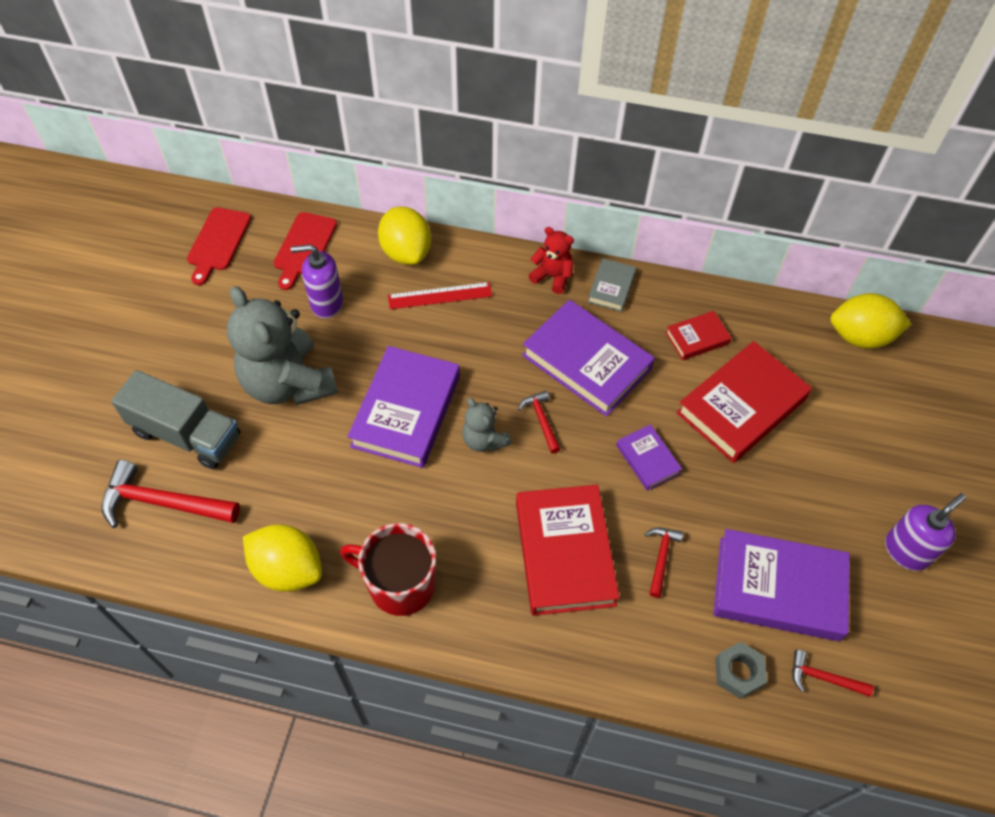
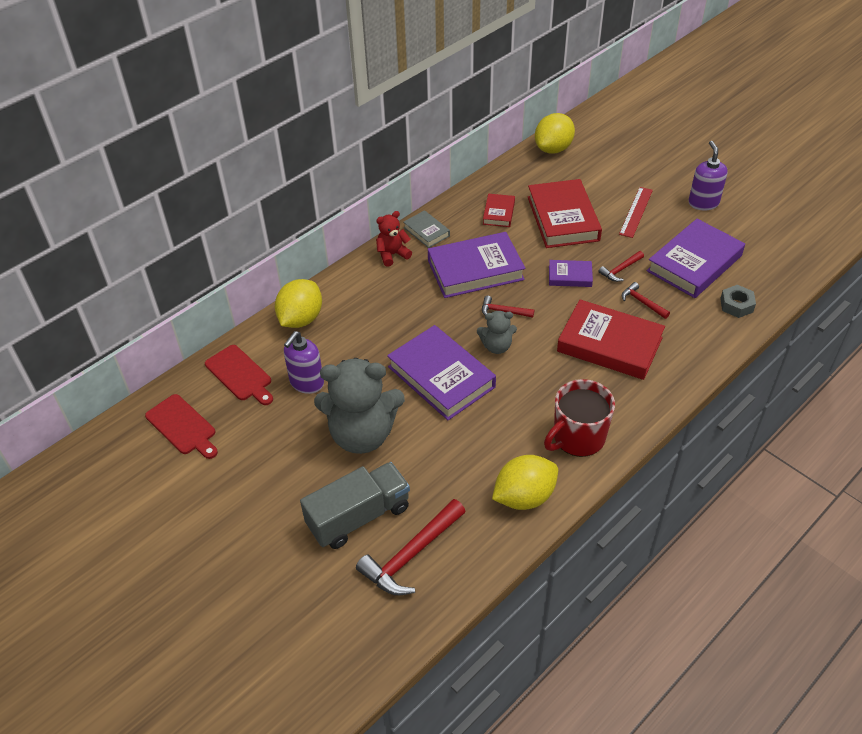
camera: 55 degrees left, 10 degrees down
yellow lemon [378,207,431,265] -> yellow lemon turned 75 degrees counterclockwise [275,279,322,328]
red ruler [388,282,492,309] -> red ruler moved to [619,187,653,238]
red hammer [792,650,874,697] -> red hammer moved to [599,251,644,282]

